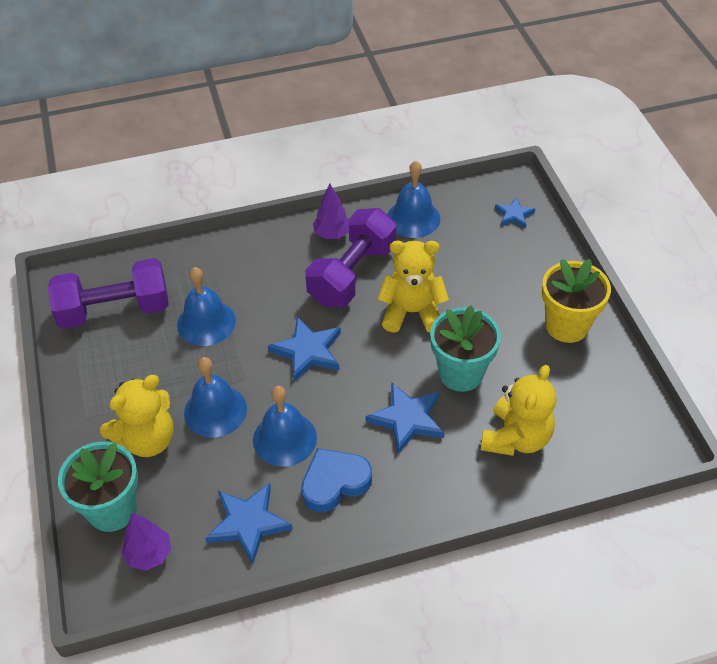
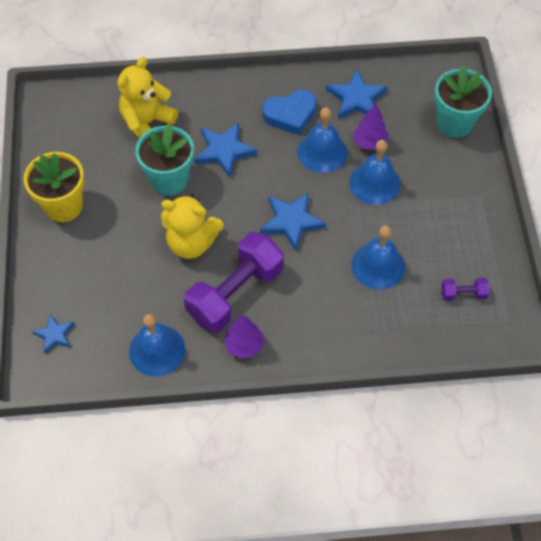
camera: 170 degrees left, 10 degrees up
purple dumbbell [47,258,169,329] -> purple dumbbell [442,278,489,301], size x0.43
yellow teddy bear [100,375,174,457] -> none
purple tree [121,513,171,571] -> purple tree moved to [353,103,389,150]

